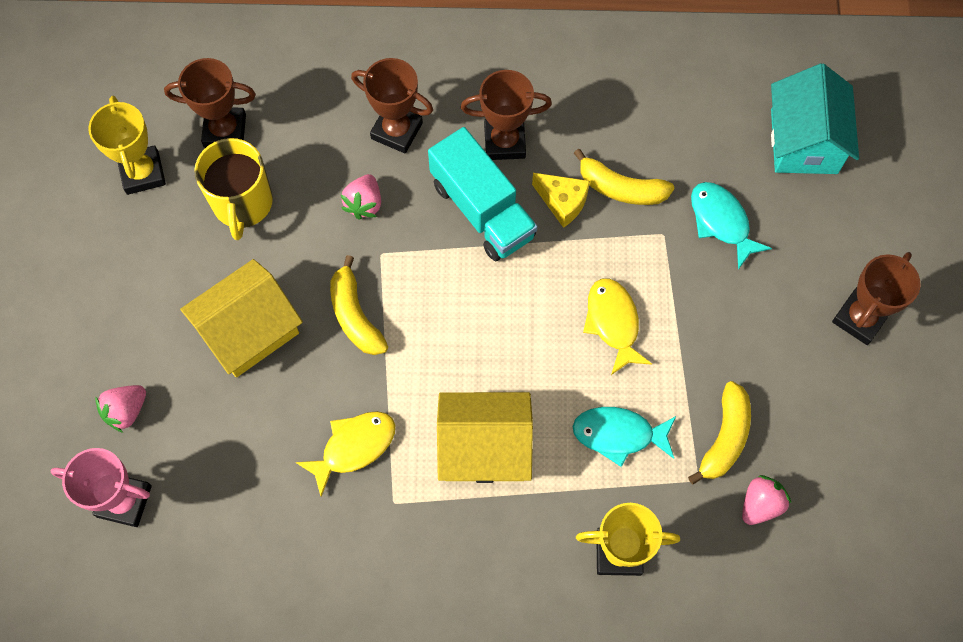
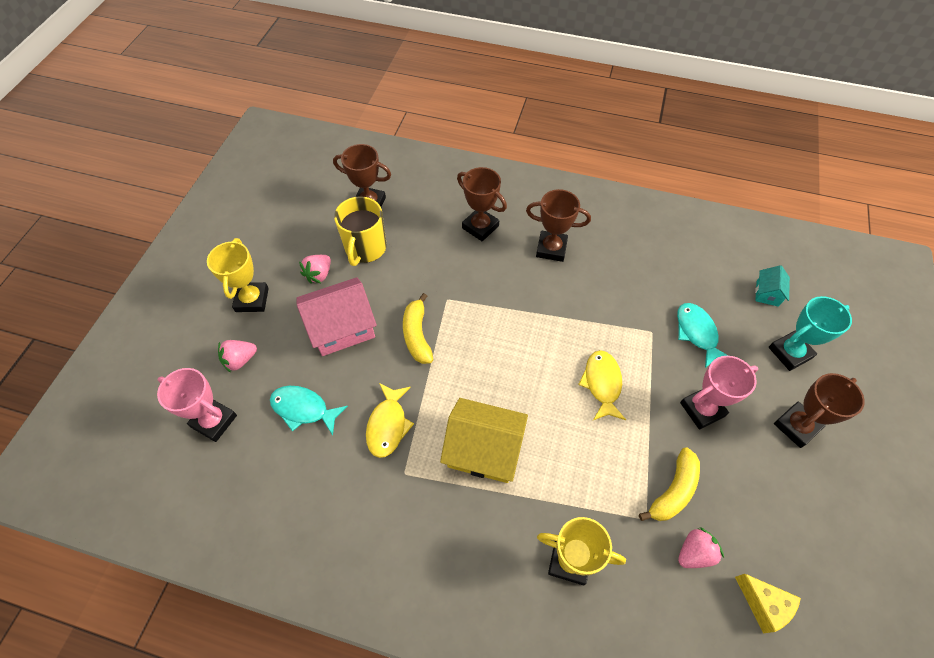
camera: 15 degrees right, 10 degrees down
yellow trophy [88,96,166,195] -> yellow trophy moved to [207,238,269,312]
yellow house [180,259,303,377] -> pink house [297,277,377,356]
yellow fish [296,411,395,497] -> yellow fish turned 120 degrees clockwise [366,383,414,458]
pink strawberry [341,174,381,220] -> pink strawberry moved to [299,255,331,284]
turquoise truck [428,127,538,261] -> none
yellow cheese [532,173,590,228] -> yellow cheese moved to [735,574,801,633]
turquoise fish [572,407,676,467] -> turquoise fish moved to [270,386,348,435]
yellow banana [574,149,674,205] -> none
turquoise house [771,64,859,174] -> turquoise house [755,265,790,307], size x0.49
none -> pink trophy [680,356,758,430]
none -> turquoise trophy [769,296,852,371]

